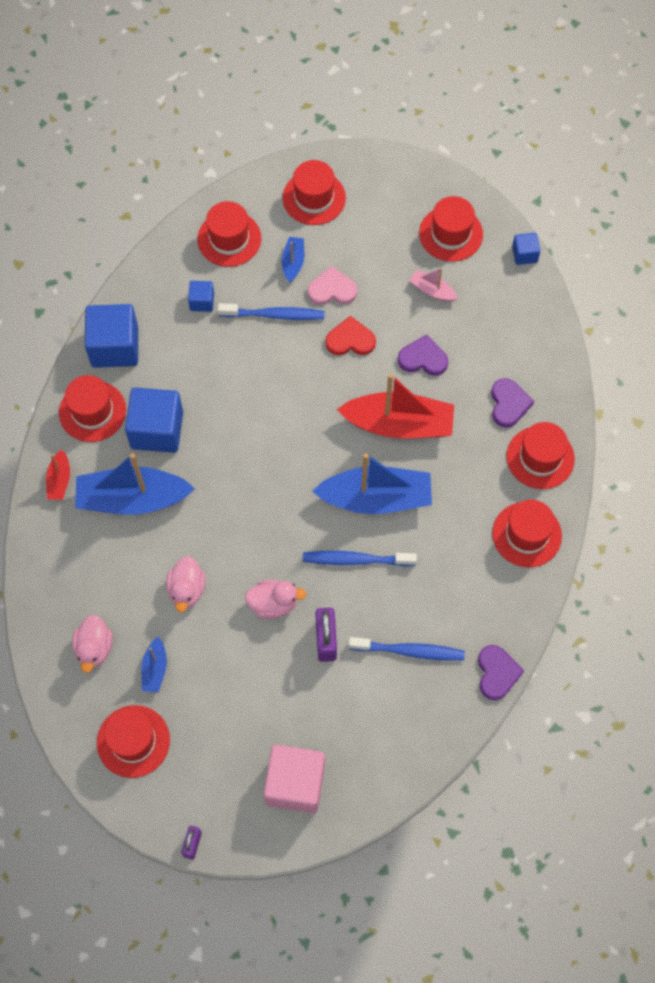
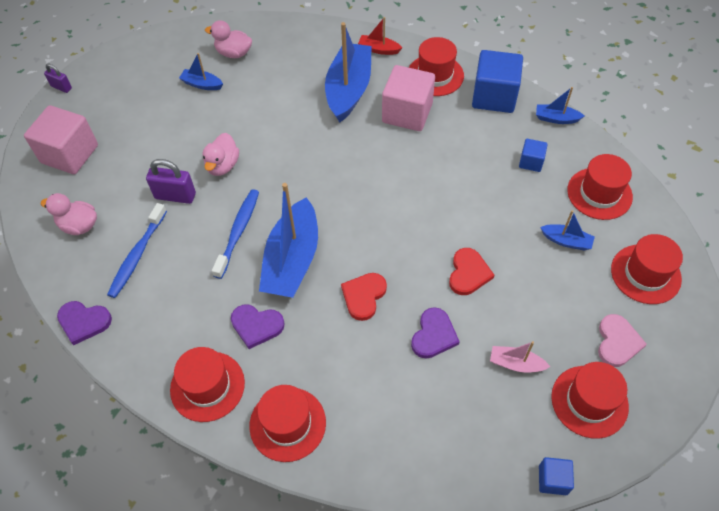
camera: 105 degrees right, 10 degrees down
red hat [97,705,170,778] -> none
blue cube [125,388,183,453] -> pink cube [382,65,435,131]
pink duck [166,556,206,612] -> pink duck moved to [41,193,97,235]
blue toothbrush [218,303,325,320] -> none
pink heart [308,266,357,305] -> pink heart moved to [598,314,647,367]
red boat [337,374,454,438] -> red heart [341,273,387,321]
pink boat [409,268,458,302] -> pink boat turned 120 degrees counterclockwise [490,341,550,373]
purple heart [491,378,534,428] -> purple heart moved to [231,305,285,349]
none -> blue boat [536,87,584,124]

